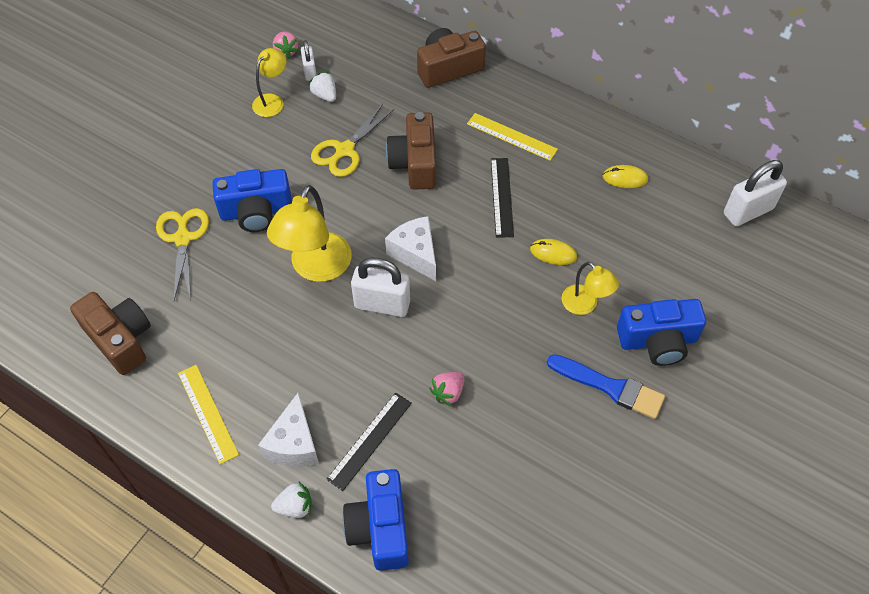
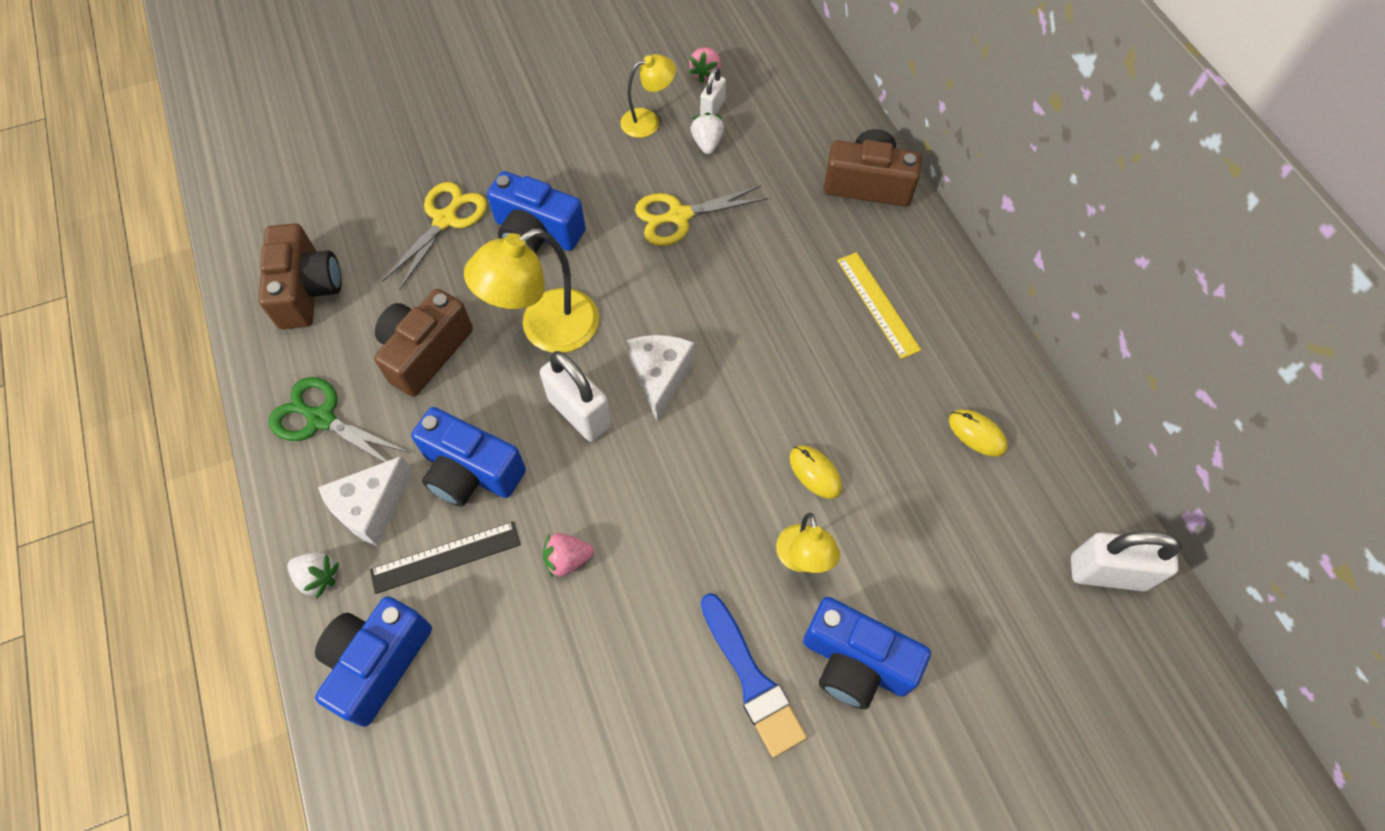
camera: 35 degrees right, 5 degrees up
yellow ruler [178,365,239,464] -> green scissors [269,377,411,462]
brown camera [386,112,436,190] -> brown camera moved to [374,289,473,397]
black ruler [491,158,514,238] -> none
none -> blue camera [411,407,526,507]

